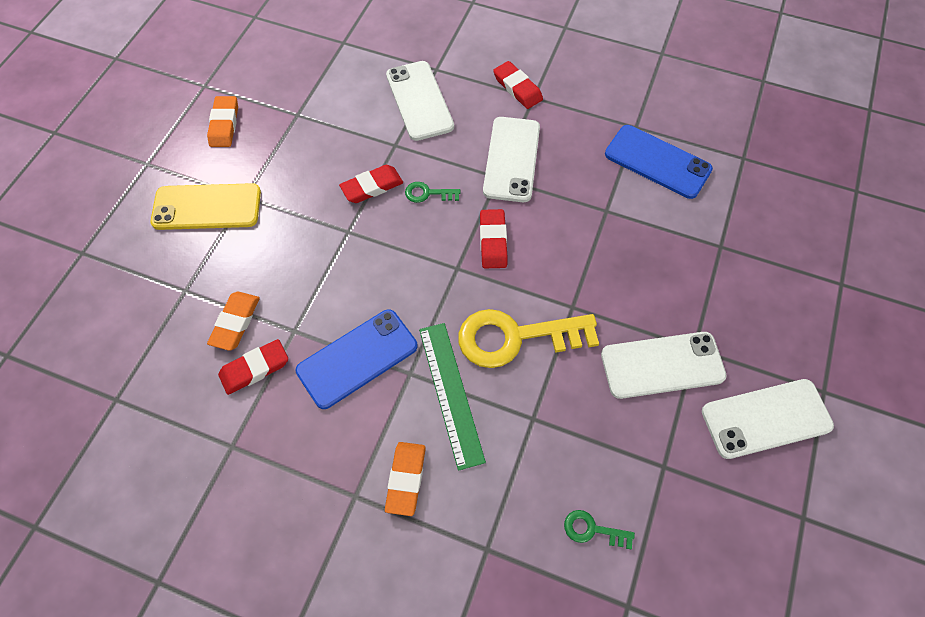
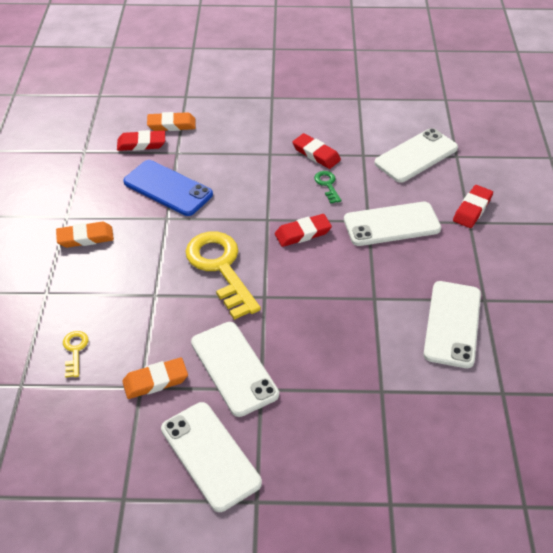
camera: 70 degrees right, 15 degrees down
yellow phone [151,183,261,230] -> none
orange eraser [207,96,238,147] -> orange eraser moved to [122,358,188,399]
red eraser [218,339,288,395] -> red eraser turned 45 degrees counterclockwise [117,130,165,151]
green ruler [419,323,486,471] -> none
green key [564,510,635,549] -> yellow key [63,331,88,378]
blue phone [605,125,713,199] -> white phone [423,281,481,368]

